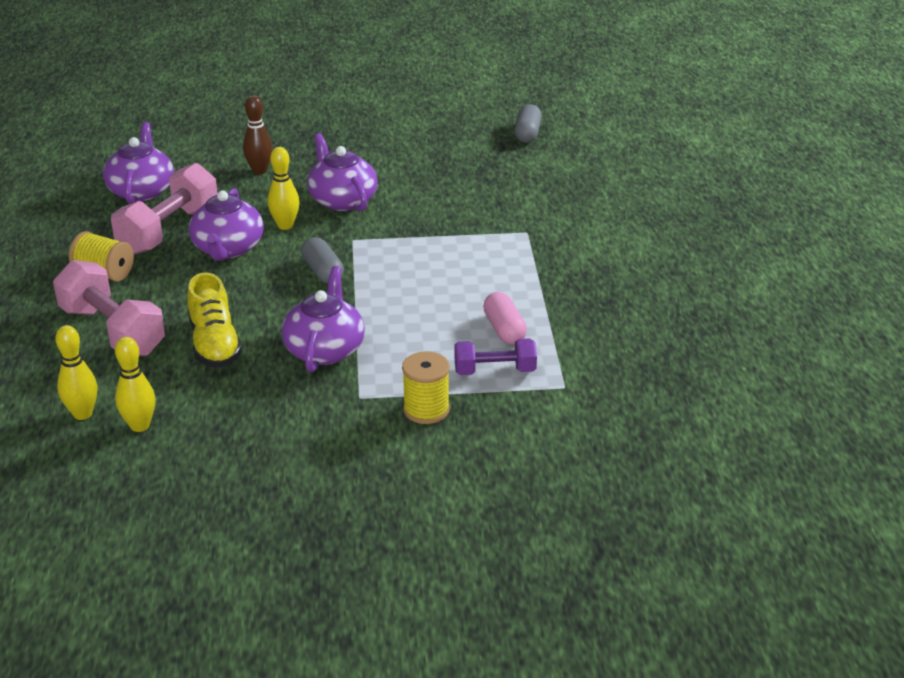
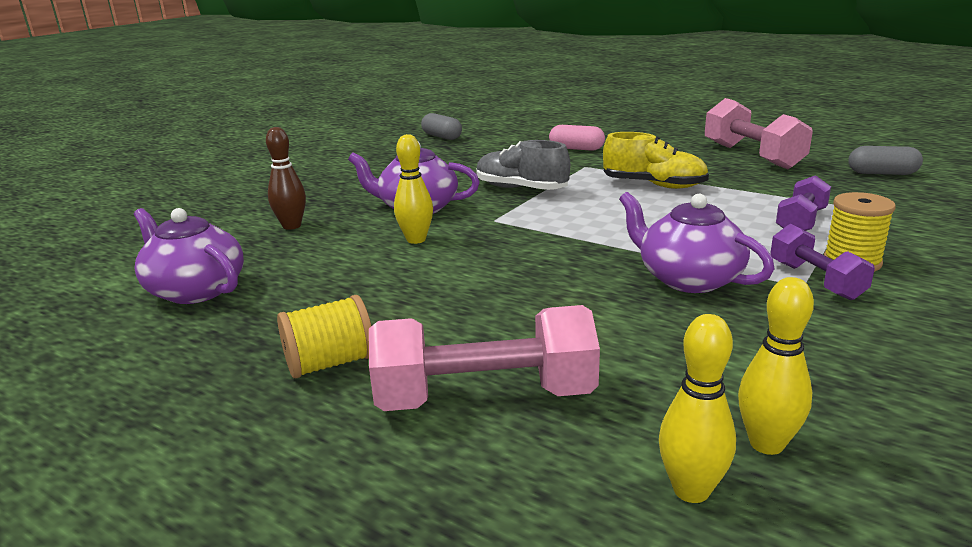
camera: 50 degrees left, 10 degrees down
pink dumbbell [111,163,218,255] -> pink dumbbell moved to [705,98,813,169]
yellow shoe [187,273,242,368] -> yellow shoe moved to [603,132,709,189]
purple teapot [189,188,264,261] -> none
grey capsule [302,237,344,284] -> grey capsule moved to [848,146,923,175]
pink capsule [483,292,527,344] -> pink capsule moved to [549,125,605,151]
none -> grey shoe [476,140,570,190]
none -> purple dumbbell [770,224,875,300]

